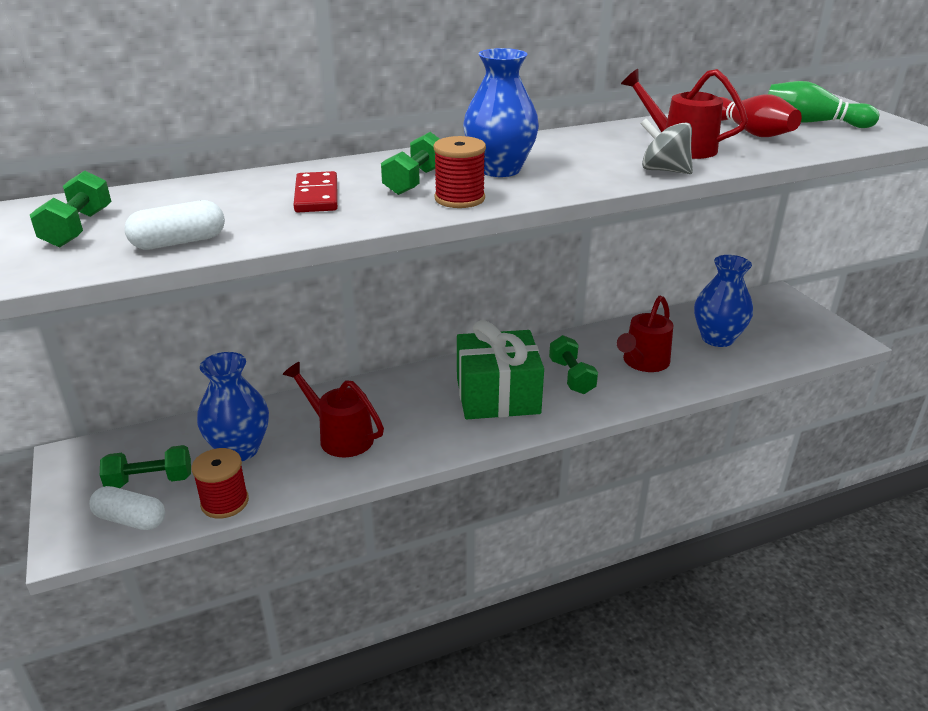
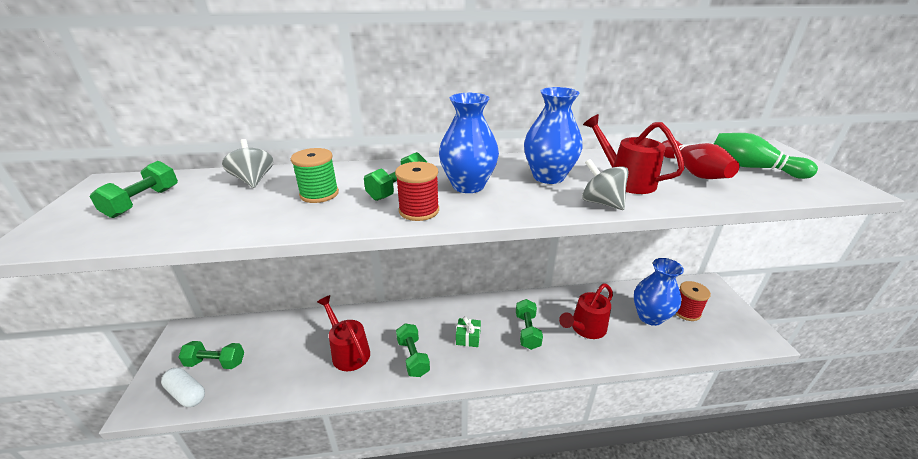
camera: 15 degrees right, 0 degrees up
white capsule [124,200,225,250] -> none
red spool [192,448,249,519] -> red spool moved to [676,281,711,321]
blue vase [197,352,269,461] -> blue vase moved to [524,87,583,184]
red domino [293,171,338,212] -> green spool [291,148,339,203]
green gift [457,320,544,419] -> green gift [456,316,481,347], size x0.41
none -> grey spinning top [222,139,273,188]
none -> green dumbbell [396,323,430,377]

